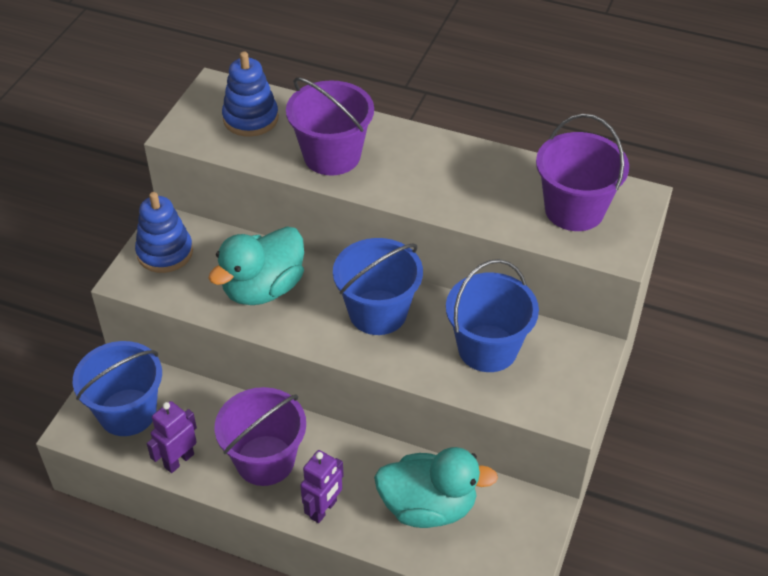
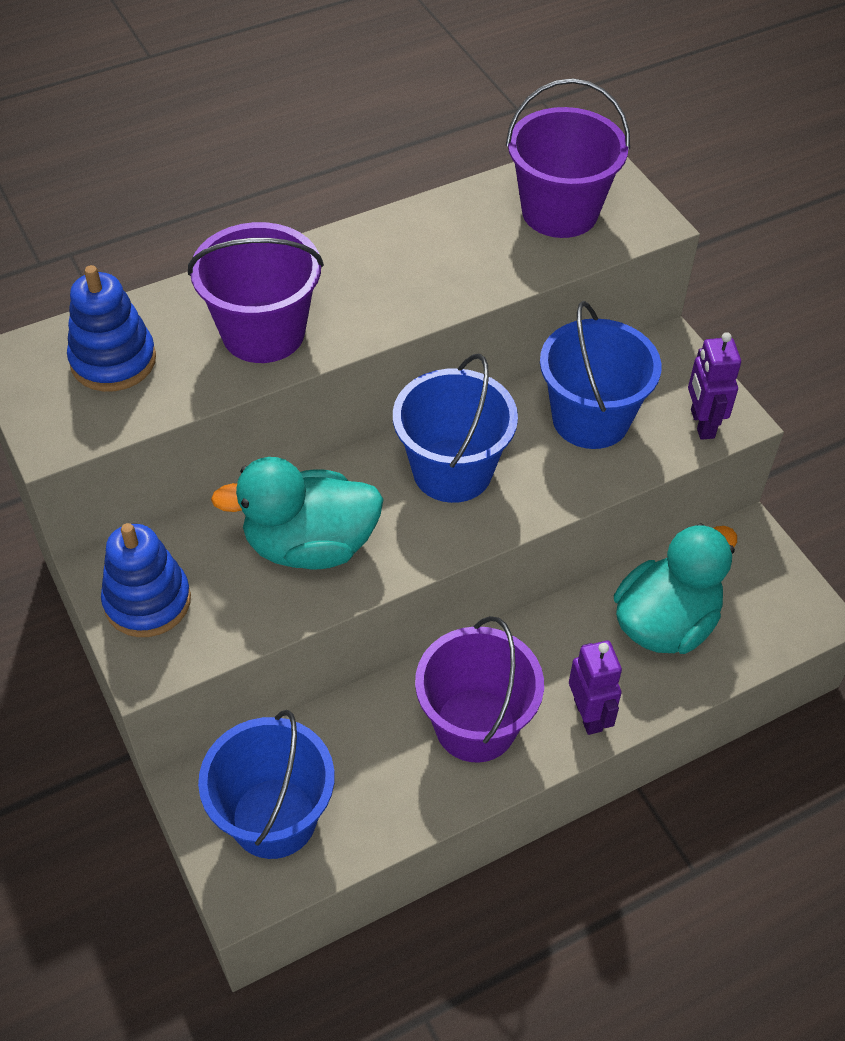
camera: 50 degrees left, 5 degrees up
purple robot [147,401,197,473] -> purple robot moved to [688,332,741,440]
turquoise duck [208,227,304,305] -> turquoise duck turned 90 degrees clockwise [211,457,384,569]

